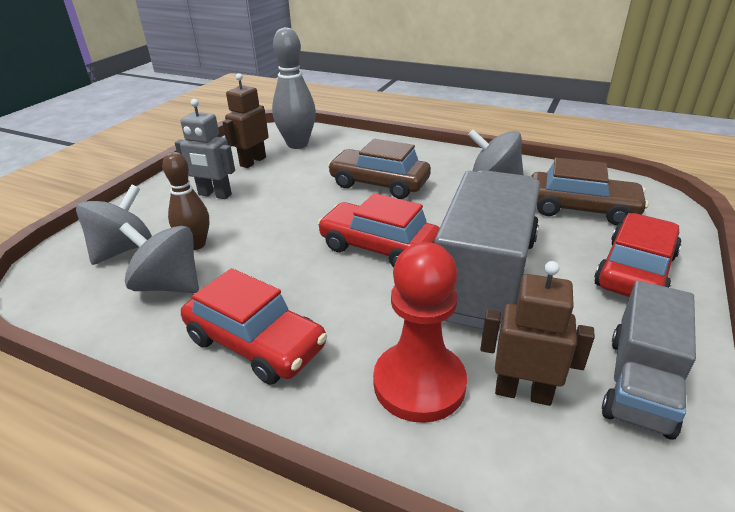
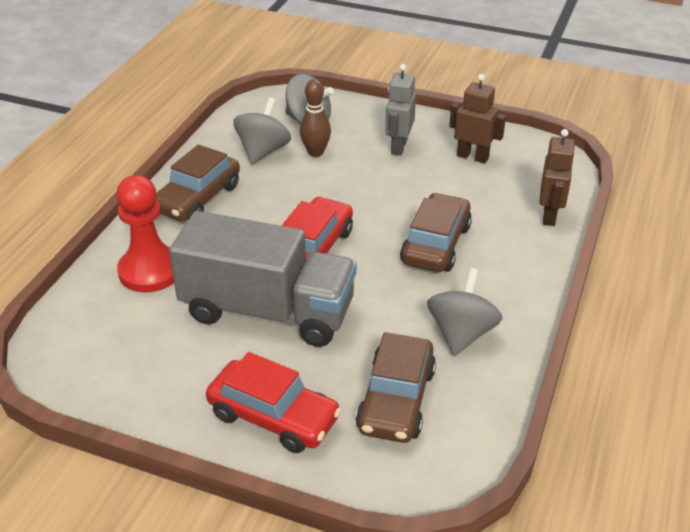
camera: 85 degrees right, 5 degrees up
red car [181,268,327,384] -> brown car [156,144,240,221]
grey bowling pin [272,27,316,149] -> none
brown robot [480,261,595,406] -> brown robot moved to [539,129,575,226]
grey truck [602,281,696,440] -> none

